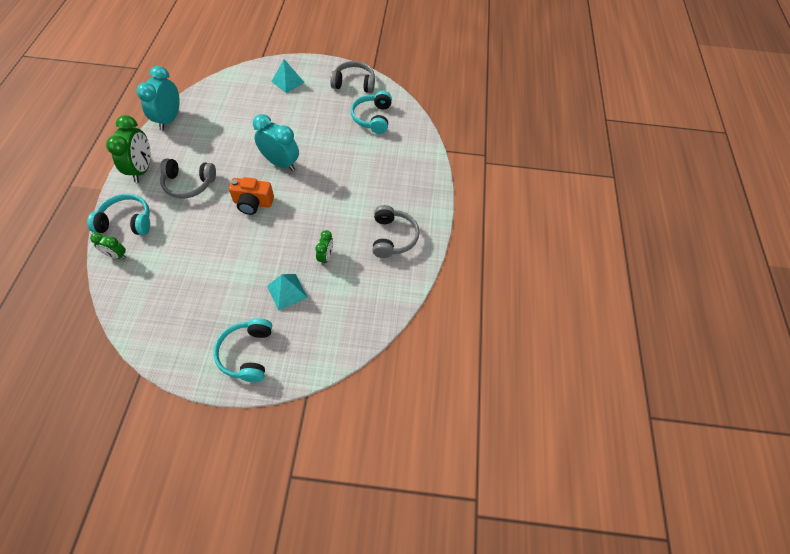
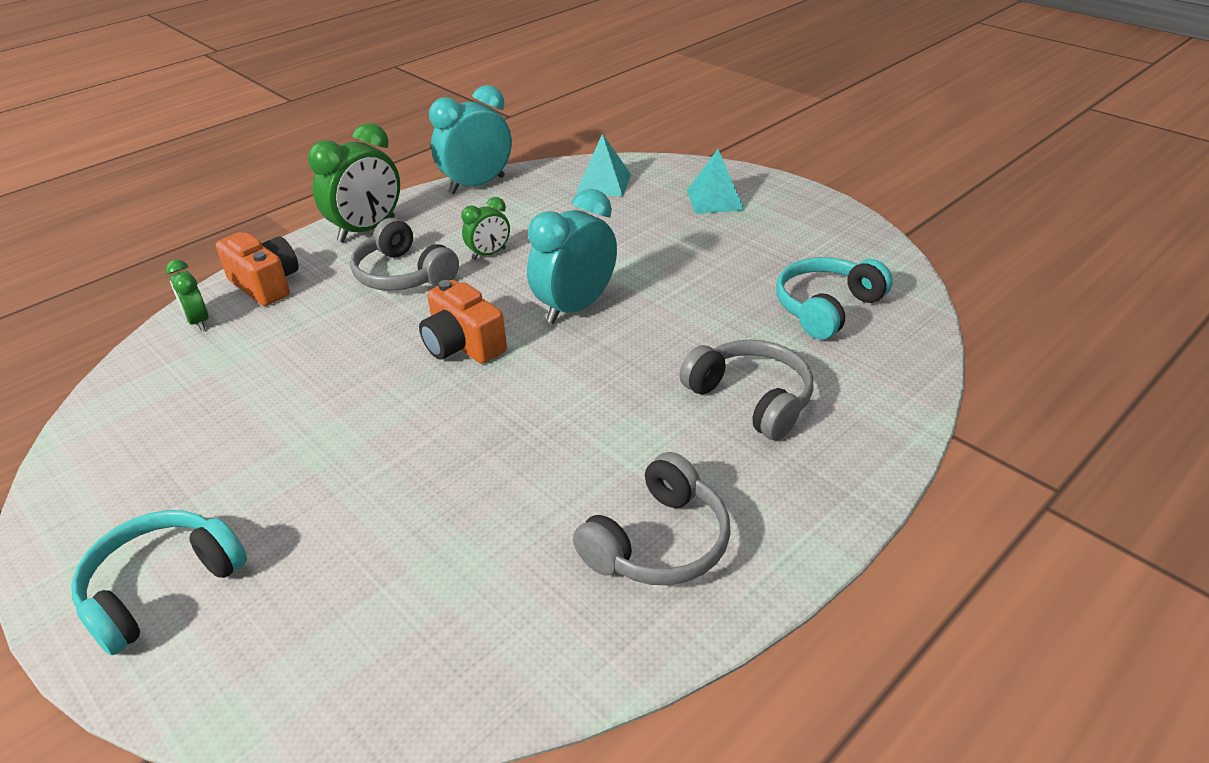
camera: 45 degrees right, 20 degrees down
turquoise headphones [87,194,150,235] -> orange camera [216,232,299,306]
turquoise clock [253,114,299,171] -> turquoise clock turned 120 degrees counterclockwise [527,189,617,324]
turquoise pyramid [267,274,308,311] -> turquoise pyramid moved to [576,134,631,196]
green clock [315,230,333,266] -> green clock moved to [461,197,510,260]
grey headphones [330,61,375,93] -> grey headphones moved to [679,340,813,440]

